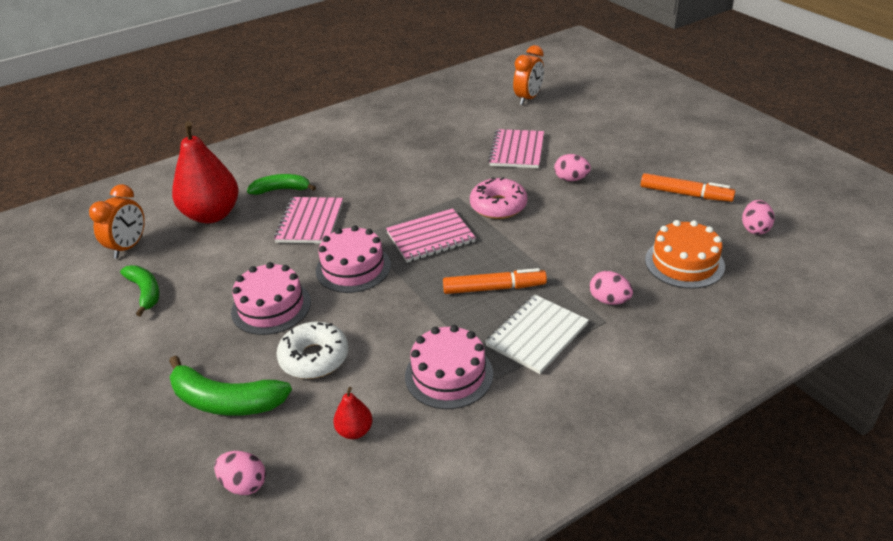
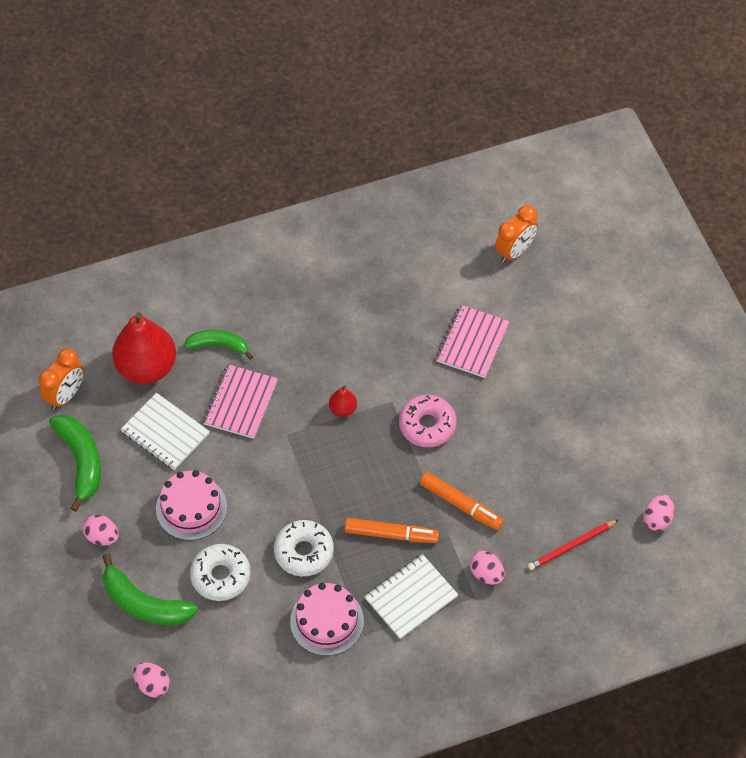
camera: 10 degrees right, 20 degrees up
green banana [120,265,160,316] -> green banana [49,414,101,512], size x1.51
pink cake [316,225,391,293] -> none
red pear [333,387,373,439] -> red pear moved to [329,385,357,417]
pink notebook [386,208,476,263] -> none
pink egg [554,154,591,181] -> pink egg moved to [83,515,119,546]
orange marker [641,173,735,202] -> orange marker moved to [420,472,504,530]
orange cake [645,220,725,289] -> red pencil [528,519,619,570]
none -> white notebook [120,393,210,470]
none -> white donut [274,520,334,576]

